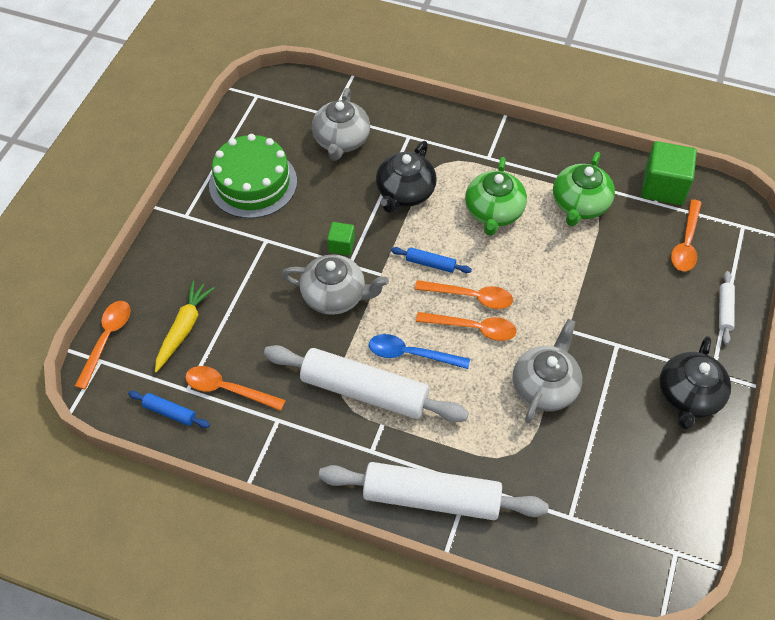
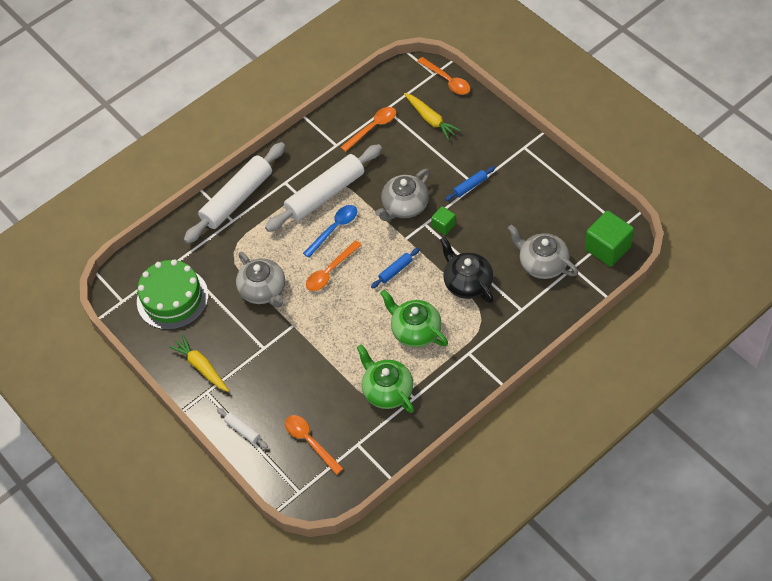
camera: 125 degrees right, 0 degrees up
blue rolling pin [128,391,210,428] -> blue rolling pin moved to [445,166,495,201]
green cake [209,134,297,218] -> green cake moved to [137,259,208,330]
orange spoon [415,280,513,309] -> none
green cube [641,141,697,205] -> green cube moved to [585,211,634,267]
black teapot [659,336,731,429] -> yellow carrot [169,335,229,392]

